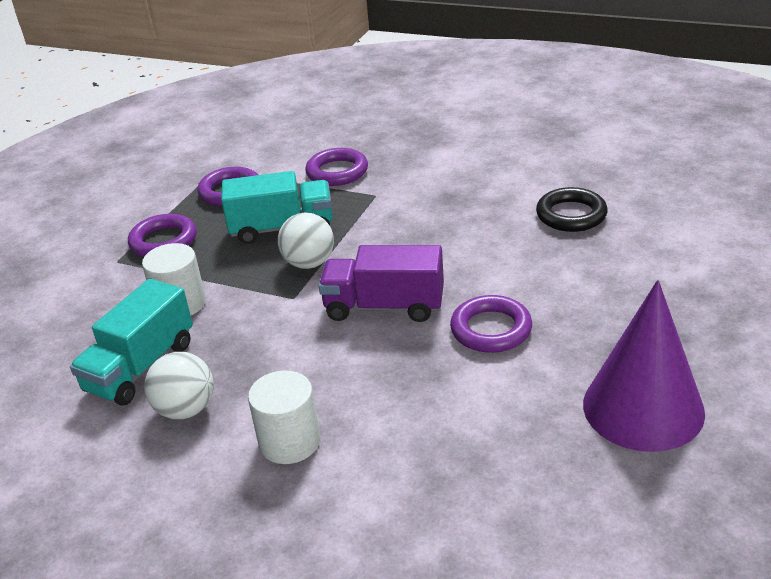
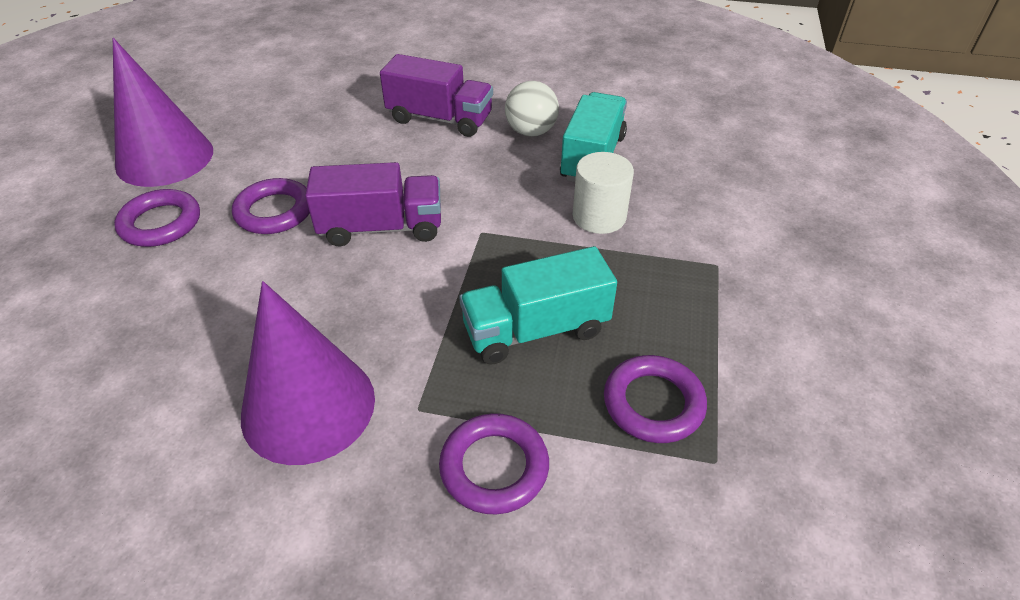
camera: 165 degrees right, 10 degrees up
purple ring [128,214,197,257] -> purple ring moved to [114,189,200,247]
white cylinder [248,370,320,464] -> purple truck [380,54,493,137]
white ball [278,212,334,269] -> none
black ring [536,187,608,232] -> none
none -> purple cone [241,281,375,465]

